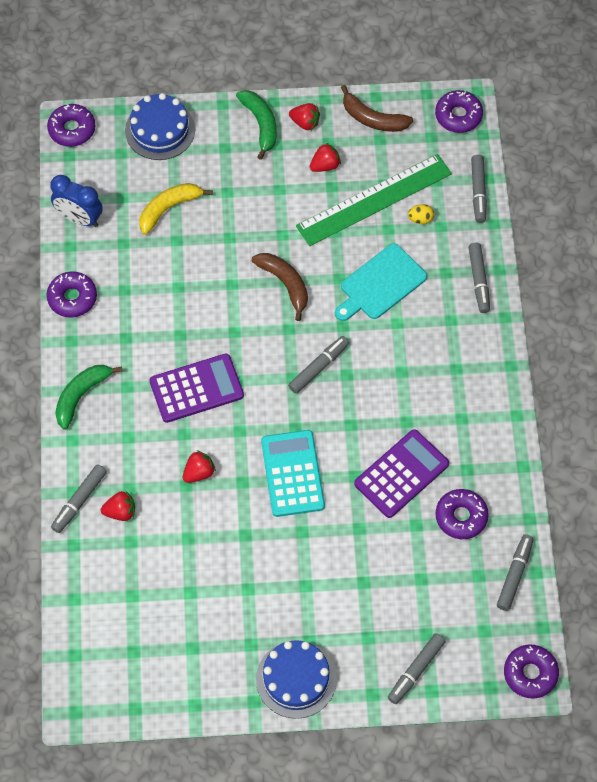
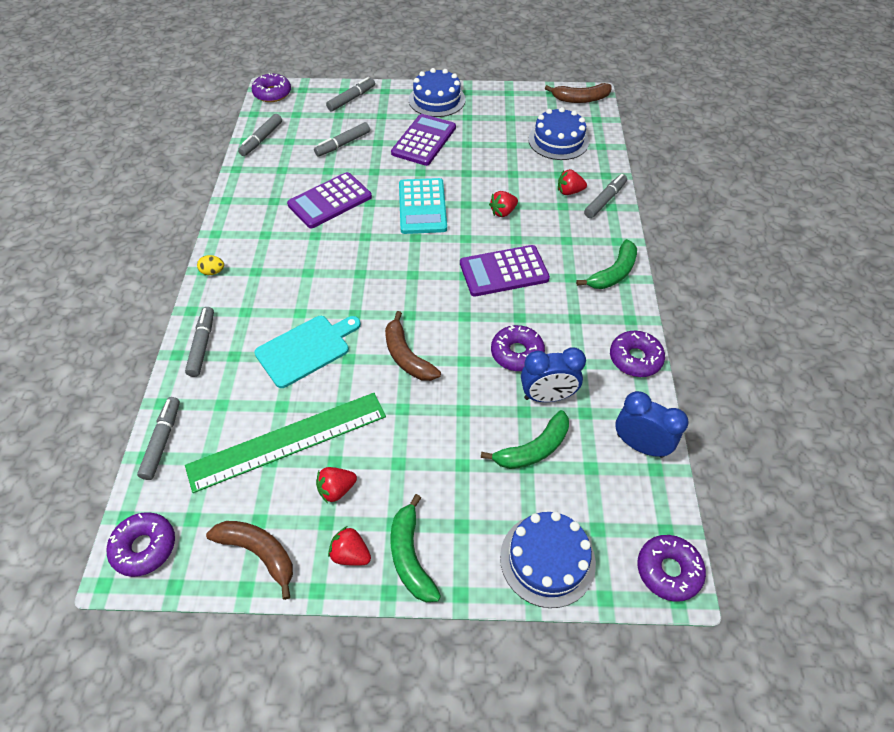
camera: 175 degrees left, 10 degrees down
yellow banana [139,183,213,235] -> green banana [481,410,569,469]
grey marker [288,336,349,394] -> grey marker moved to [314,122,370,157]
yellow egg [408,204,434,224] -> yellow egg moved to [197,255,224,275]
purple donut [435,489,489,539] -> purple donut moved to [491,325,545,371]
none -> purple calculator [391,114,456,166]
none -> blue clock [521,348,586,402]
none -> blue cake [528,107,589,160]
none -> brown banana [545,83,612,103]

